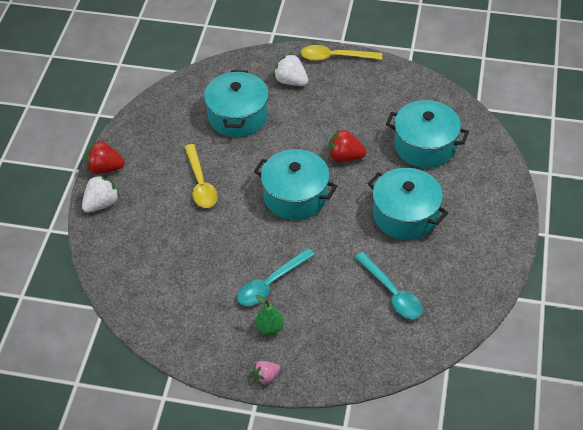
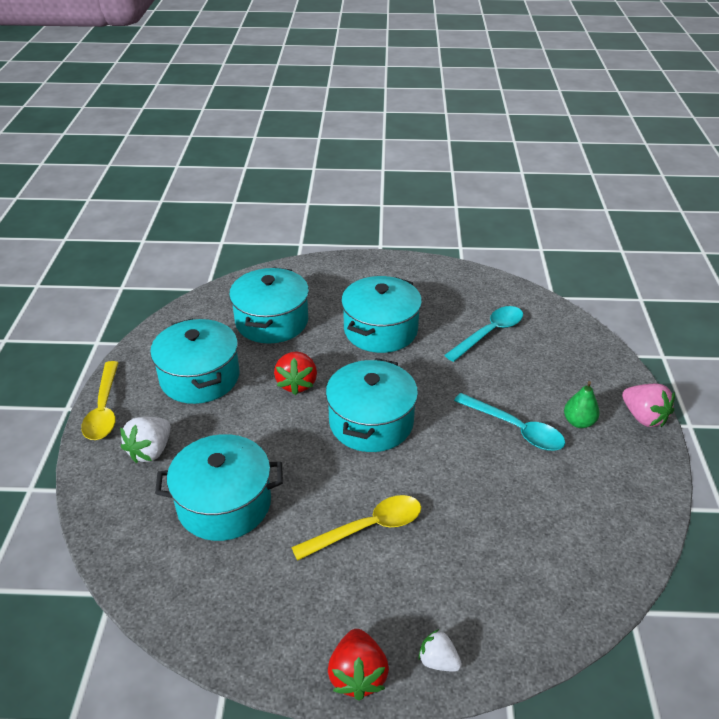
camera: 100 degrees left, 10 degrees down
white strawberry [82,175,120,213] -> white strawberry [418,629,462,672], size x0.63
pink strawberry [253,361,281,385] -> pink strawberry [622,384,675,427], size x1.59
none -> turquoise pot [150,318,239,404]

